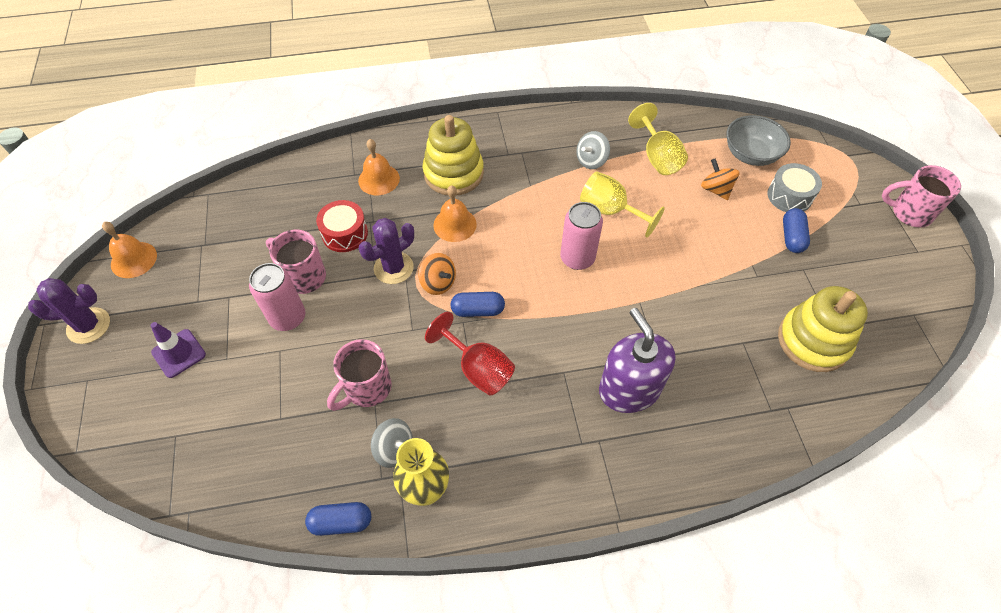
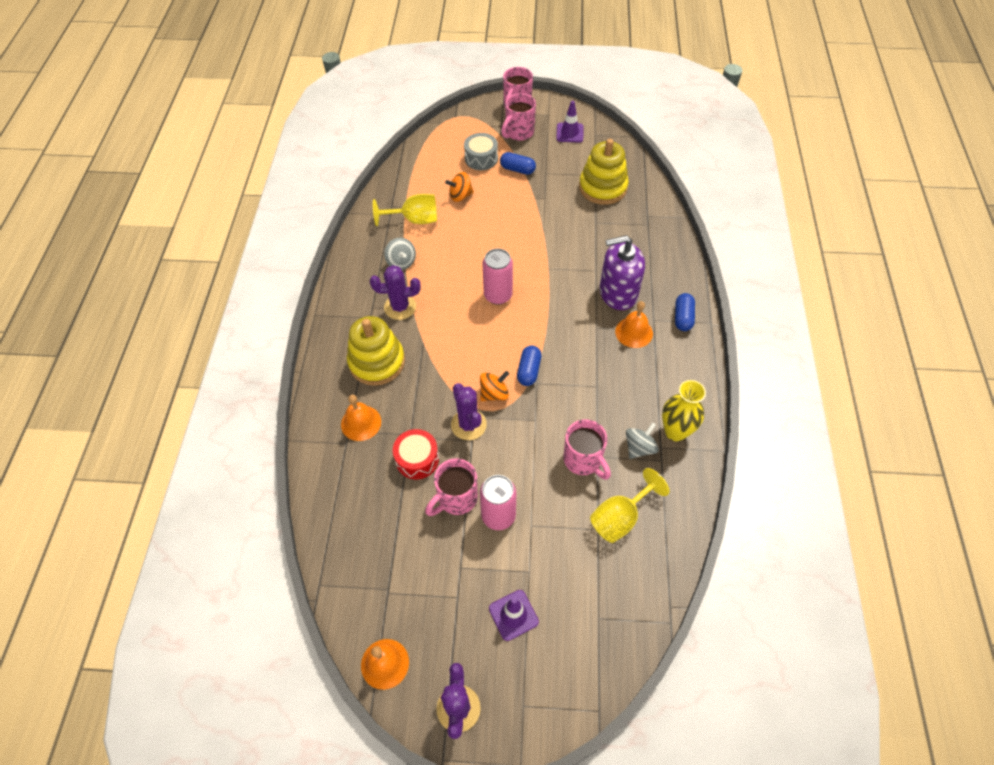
camera: 75 degrees left, 0 degrees up
blue capsule [305,502,371,536] -> blue capsule moved to [675,293,695,331]
red goblet [425,312,515,396] -> none
orange bell [433,185,477,242] -> orange bell moved to [615,301,653,348]
yellow goblet [580,171,665,237] -> yellow goblet moved to [590,468,670,543]
grey bowl [726,115,791,166] -> none
none -> purple cactus [370,265,421,320]
none -> pink mug [501,93,536,141]
none -> purple traffic cone [556,101,583,143]

